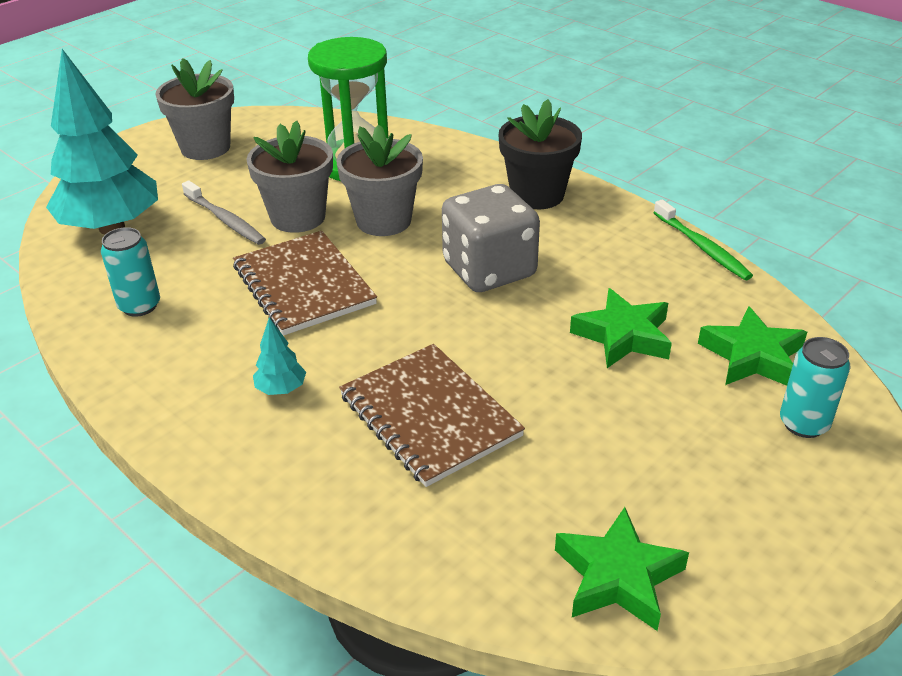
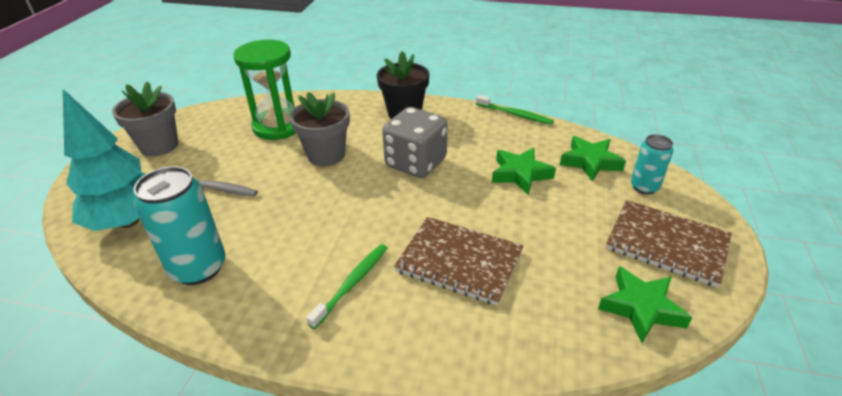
camera: 30 degrees left, 0 degrees up
turquoise can [101,227,160,317] -> turquoise can [134,166,225,285], size x1.70
brown notebook [233,231,377,336] -> brown notebook moved to [606,200,732,288]
grey flower pot [247,120,333,233] -> none
turquoise tree [253,317,306,395] -> green toothbrush [306,244,387,329]

